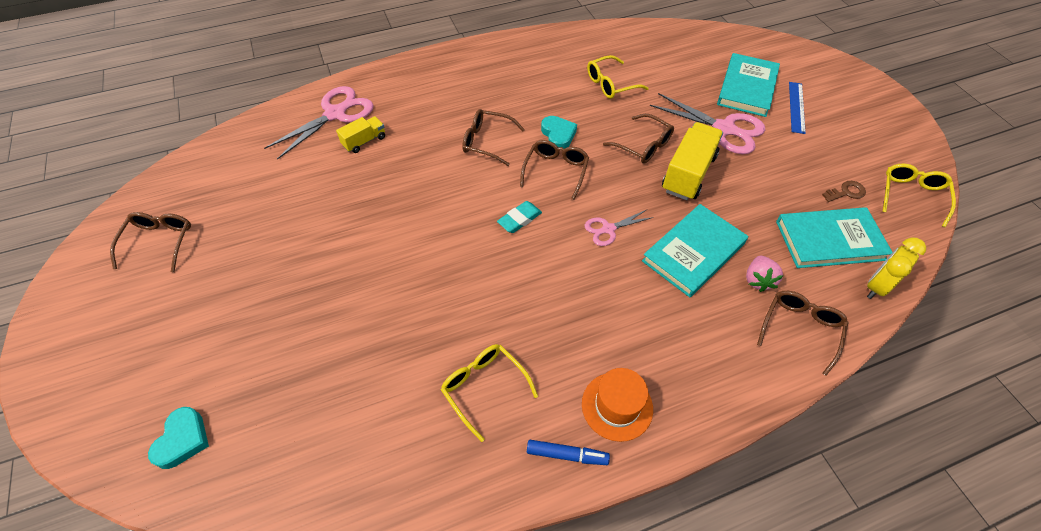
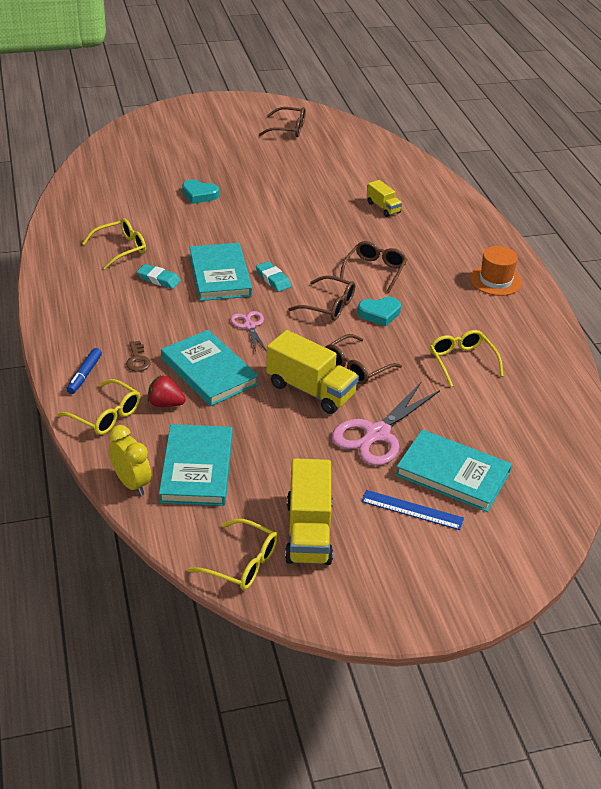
camera: 95 degrees right, 15 degrees down
turquoise heart [148,407,209,469] -> turquoise heart moved to [182,179,219,204]
pink scissors [264,86,374,160] -> none
blue marker [527,440,610,465] -> blue marker moved to [66,348,102,394]
orange hat [582,368,653,442] -> orange hat moved to [470,246,522,296]
pink strawberry [746,256,783,292] -> red strawberry [147,375,186,407]
brown glasses [757,291,849,376] -> yellow glasses [58,379,141,435]
brown key [822,181,866,202] -> brown key moved to [126,341,151,372]
none -> turquoise eraser [137,264,181,289]
none -> turquoise book [189,243,252,301]
none -> yellow truck [285,458,333,565]

